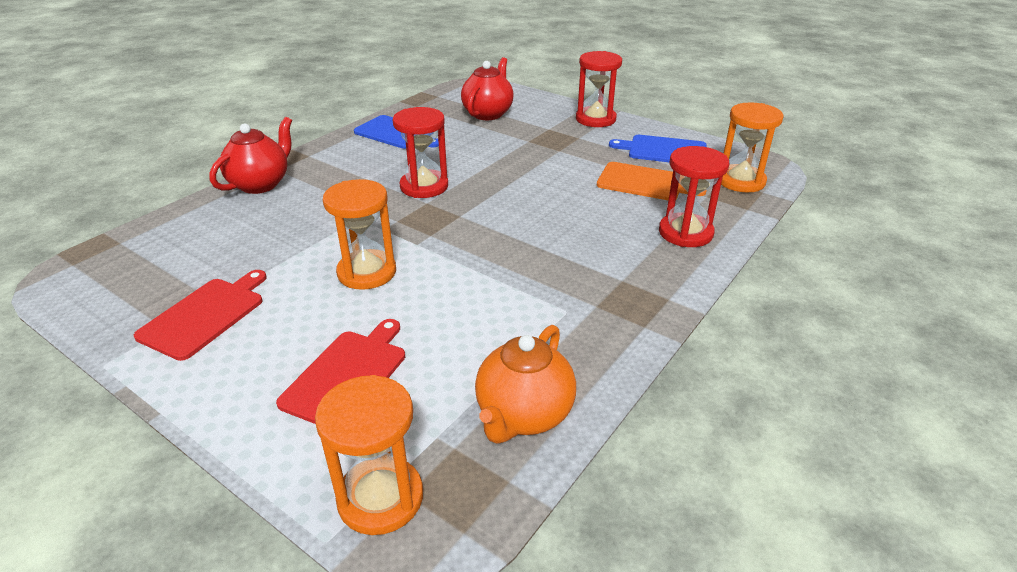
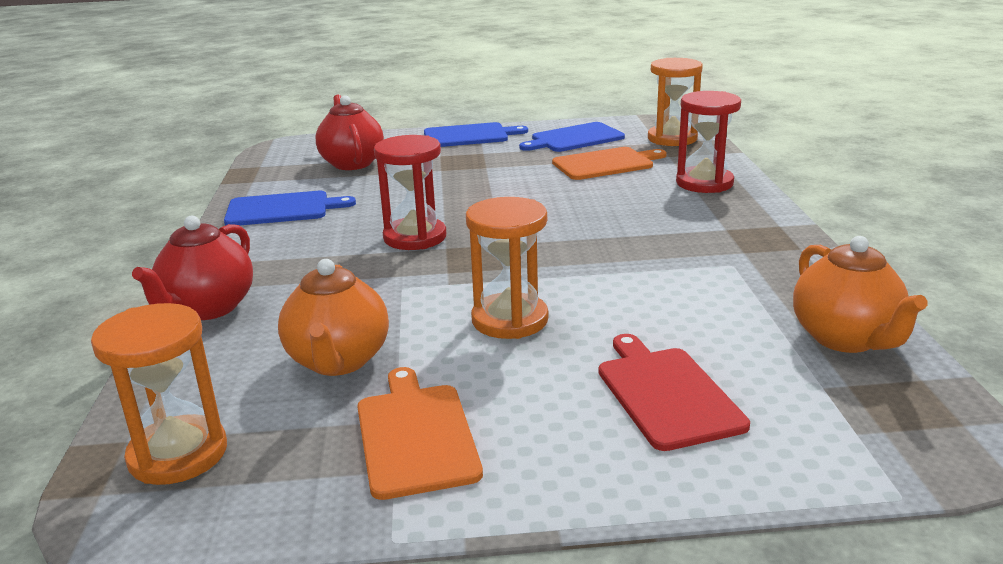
camera: 40 degrees left, 10 degrees down
red cutting board [134,270,267,361] -> orange cutting board [357,367,483,500]
red teapot [209,117,292,194] -> red teapot turned 150 degrees counterclockwise [132,216,253,320]
orange hourglass [315,375,423,535] -> orange hourglass moved to [91,303,227,485]
red hourglass [576,51,622,127] -> blue cutting board [424,122,528,147]
none -> orange teapot [278,259,389,376]

